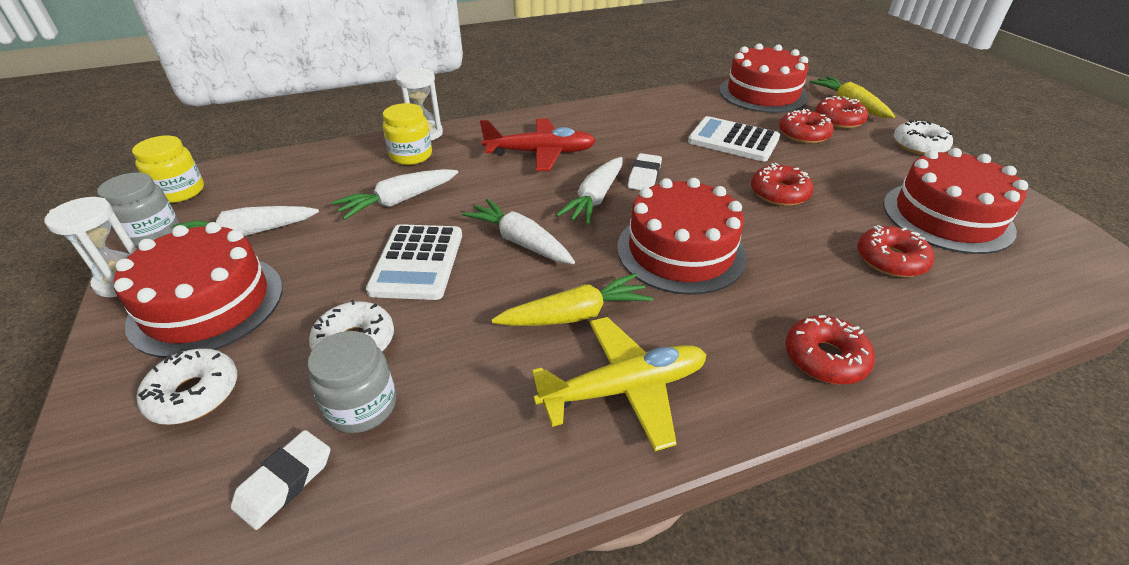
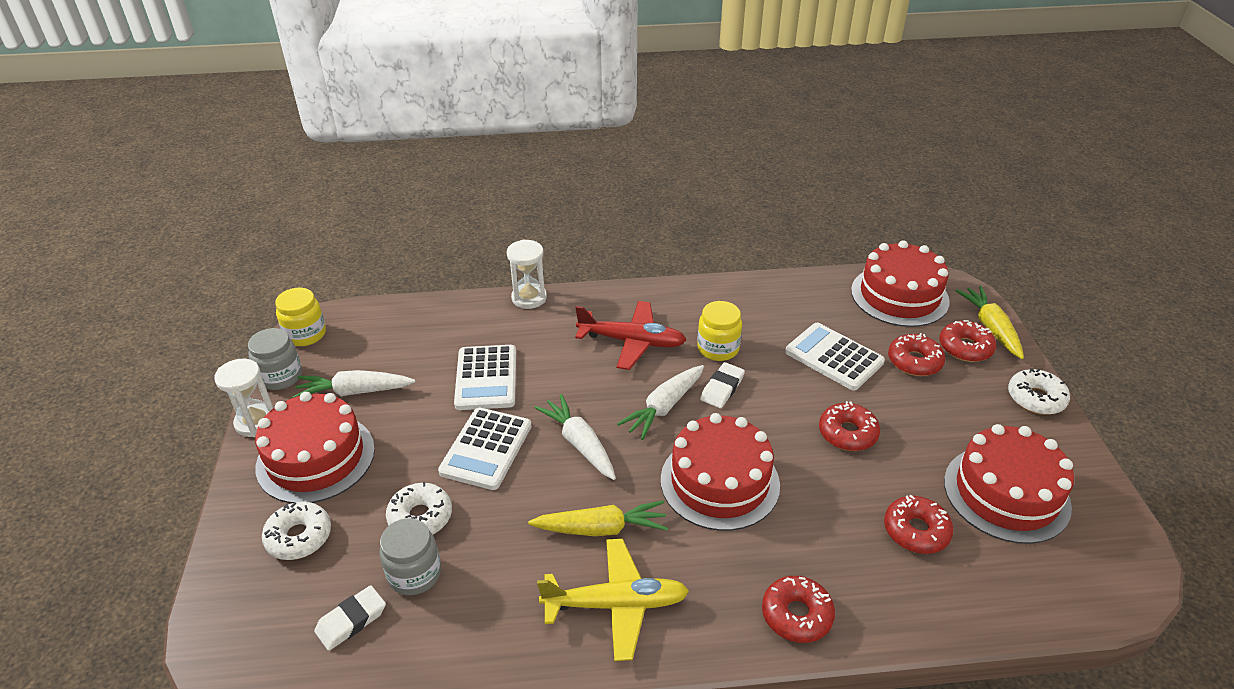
camera: 15 degrees right, 0 degrees up
white carrot [332,169,458,220] -> white calculator [454,345,516,410]
yellow jar [383,103,432,165] -> yellow jar moved to [697,301,742,361]

